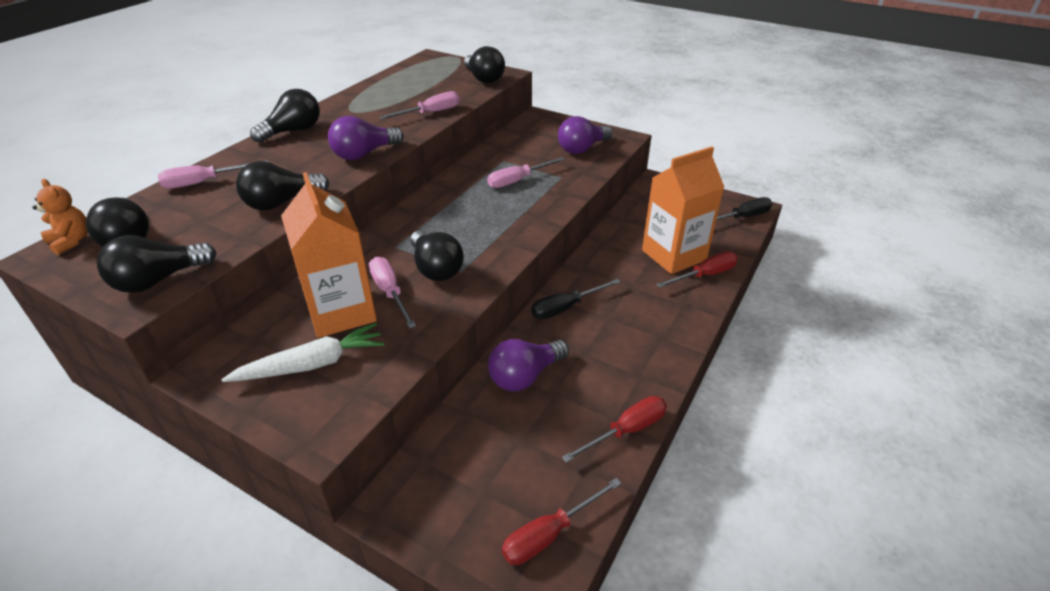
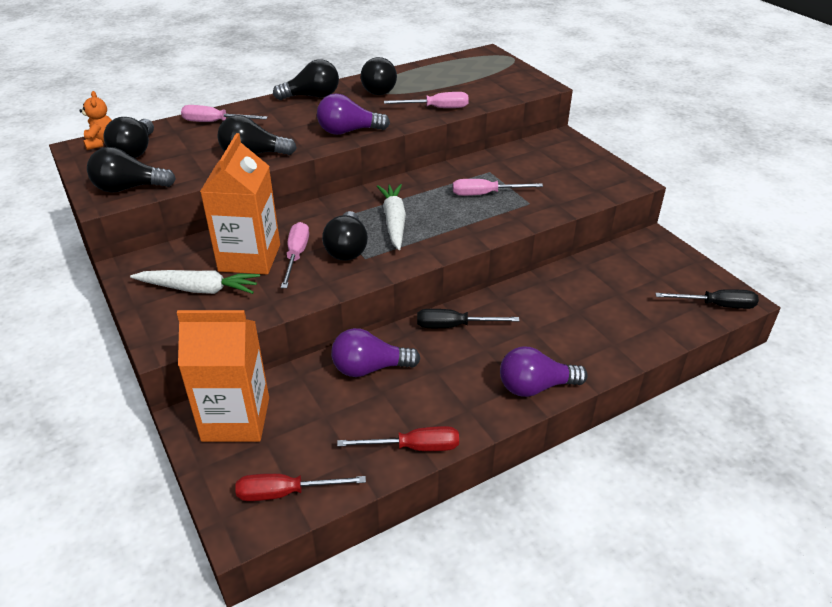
camera: 30 degrees right, 0 degrees up
black light bulb [464,46,505,83] -> black light bulb moved to [361,57,397,95]
purple light bulb [558,116,613,154] -> purple light bulb moved to [500,347,588,397]
orange carton [642,146,724,274] -> orange carton moved to [177,310,269,442]
red screwdriver [656,252,738,288] -> none
none -> white carrot [377,184,406,250]

